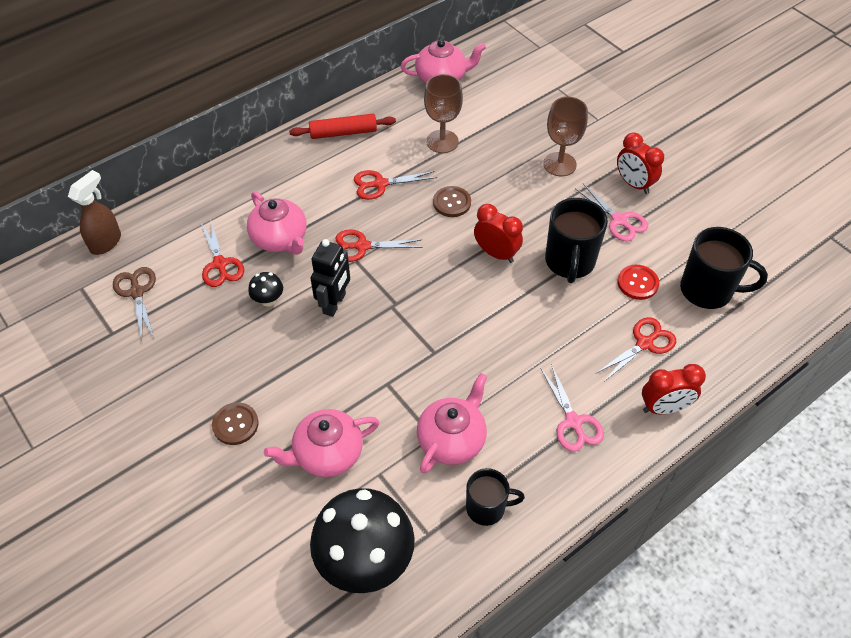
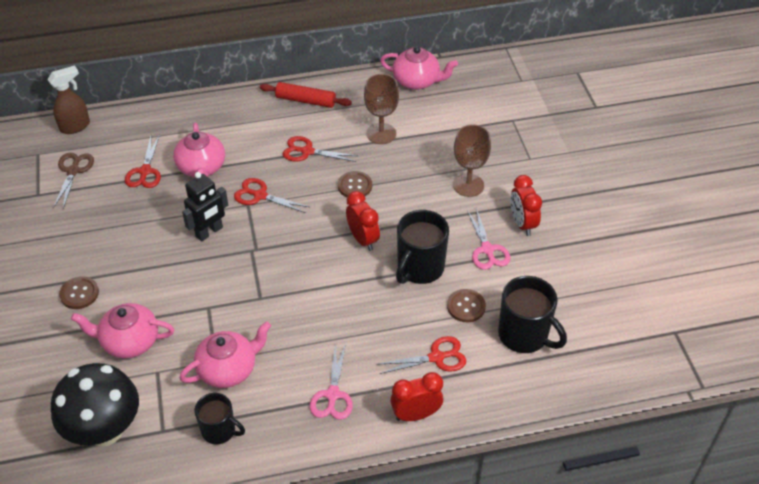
camera: 25 degrees right, 5 degrees down
black mushroom [248,272,283,307] -> none
red button [617,265,659,300] -> brown button [447,289,486,322]
red clock [642,364,706,414] -> red clock turned 150 degrees clockwise [391,372,443,421]

